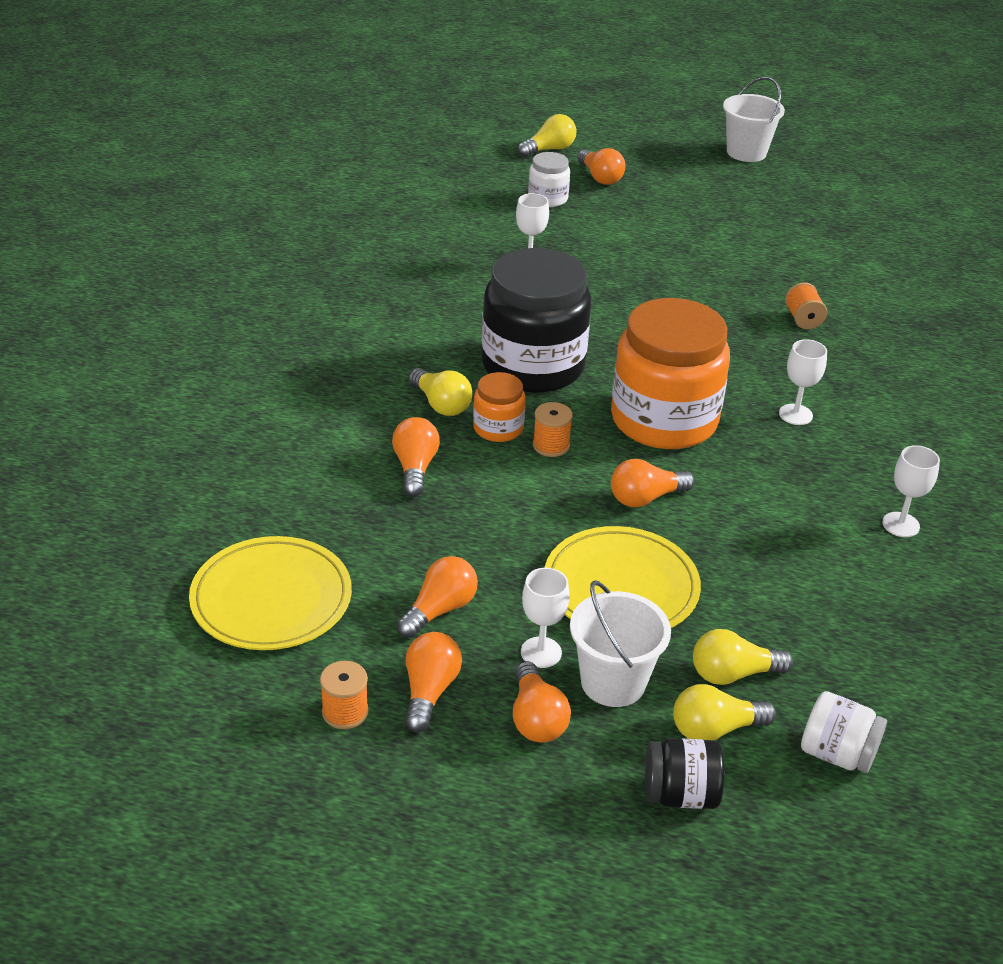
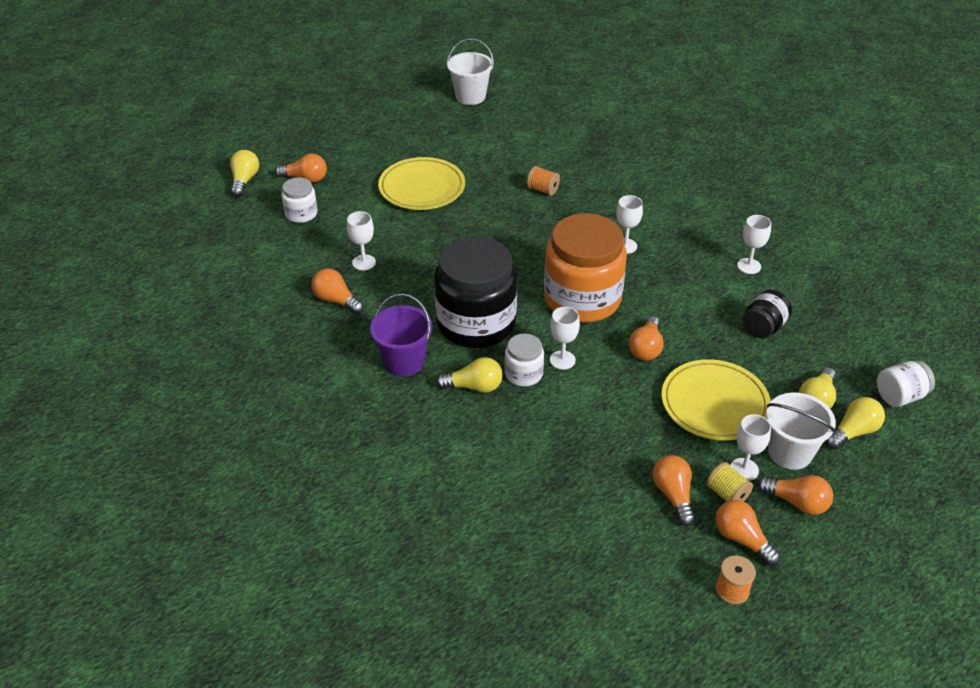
camera: 50 degrees left, 5 degrees up
yellow plate [189,536,352,650] -> yellow plate moved to [378,157,465,210]
orange light bulb [392,417,440,497] -> orange light bulb moved to [311,269,364,314]
orange jar [473,372,526,442] -> white jar [505,334,544,387]
orange spool [533,402,573,457] -> white goblet [550,307,580,370]
black jar [645,738,724,809] -> black jar moved to [743,290,792,338]
yellow light bulb [673,684,776,740] -> yellow light bulb turned 150 degrees counterclockwise [826,397,885,449]
white bucket [723,77,785,162] -> white bucket moved to [447,38,494,105]
none -> purple bucket [370,293,433,376]
none -> yellow spool [706,462,753,502]

